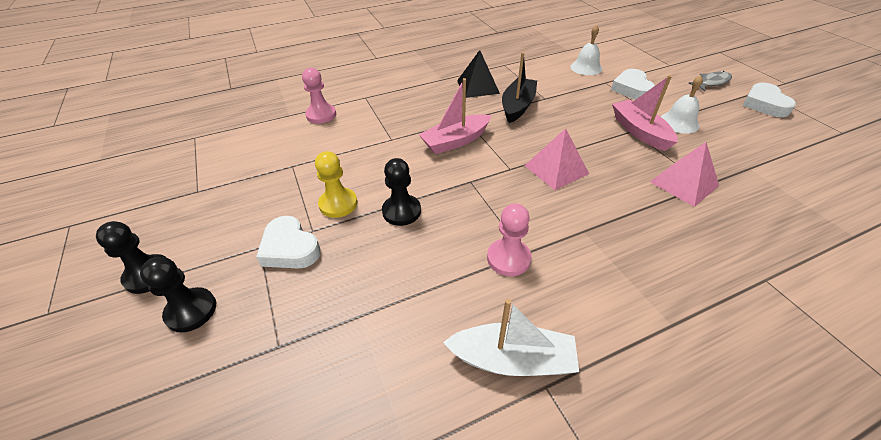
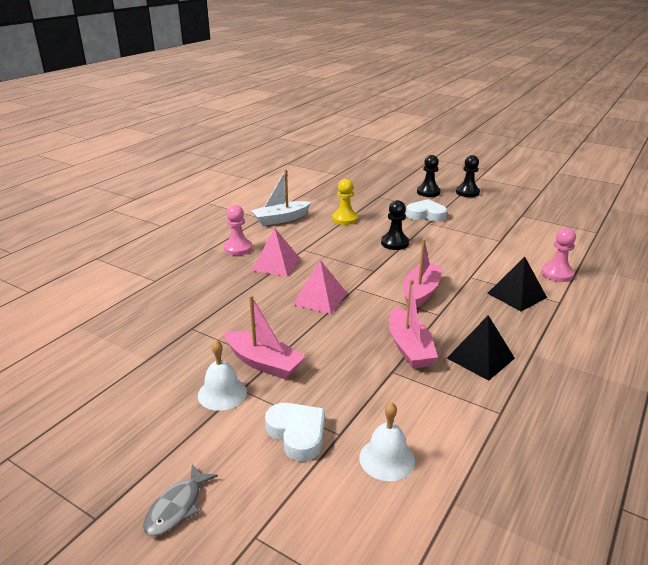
camera: 145 degrees right, 15 degrees down
yellow pawn [315,151,357,218] -> yellow pawn moved to [332,179,358,225]
pink pawn [487,204,532,276] -> pink pawn moved to [224,205,252,255]
black boat [502,52,537,123] -> pink boat [389,279,438,369]
pink pyramid [650,142,719,207] -> pink pyramid moved to [252,228,300,277]
white heart [742,83,796,117] -> none
none -> black pyramid [487,256,547,311]

